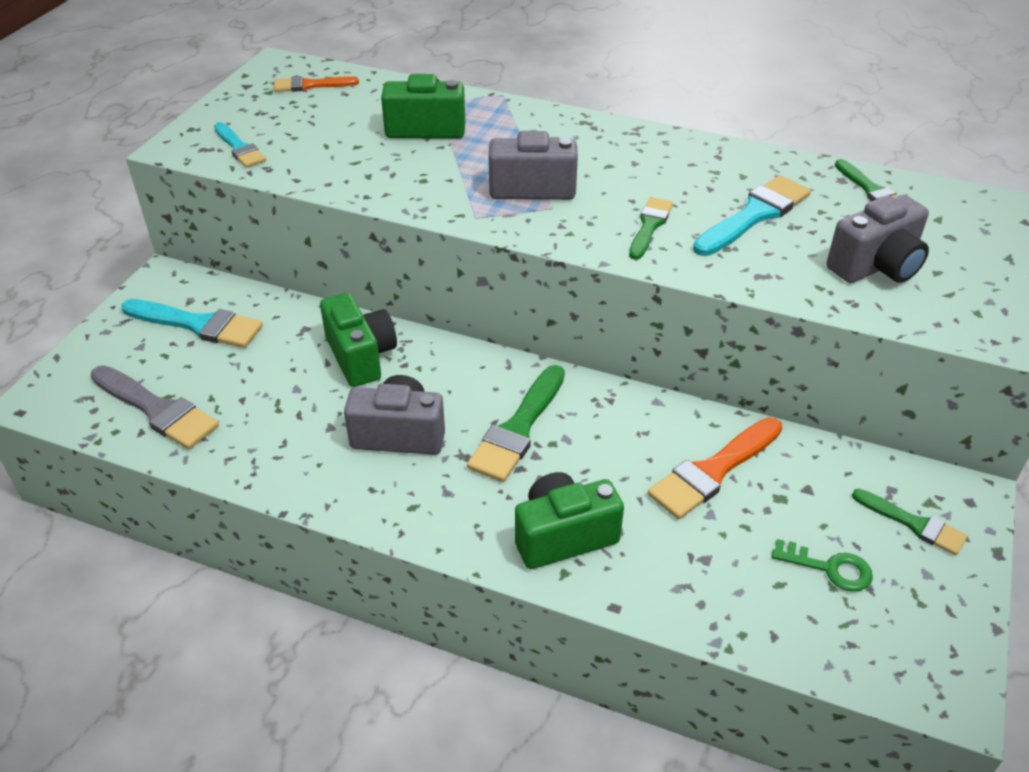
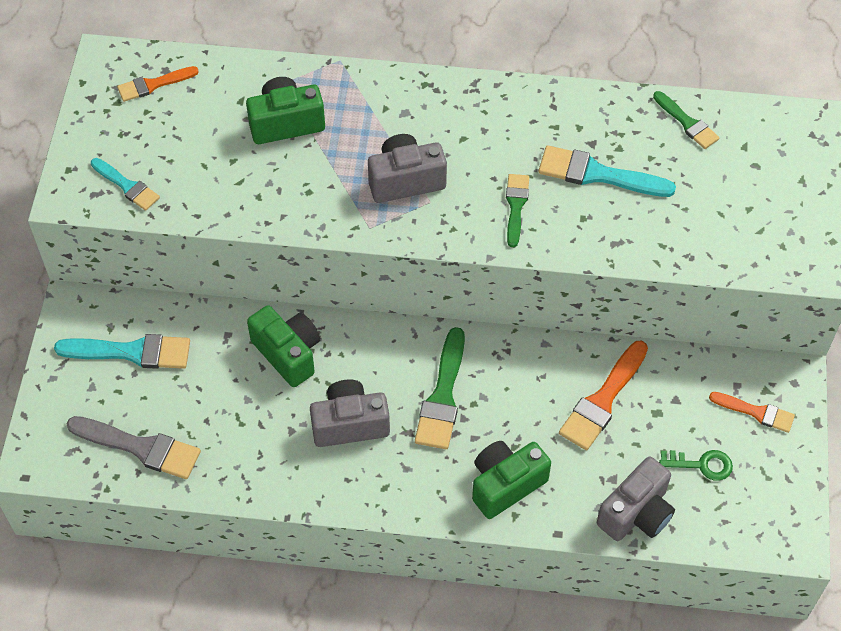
camera: 15 degrees left, 15 degrees up
turquoise brush [693,175,811,256] -> turquoise brush turned 105 degrees counterclockwise [539,146,676,197]
grey camera [826,195,929,283] -> grey camera moved to [597,456,675,541]
green brush [852,489,967,555] -> orange brush [709,392,795,433]

